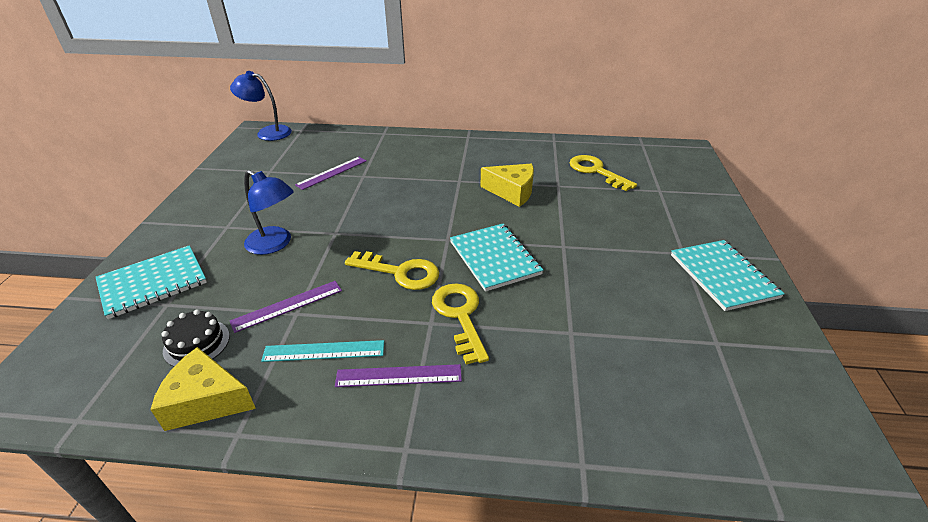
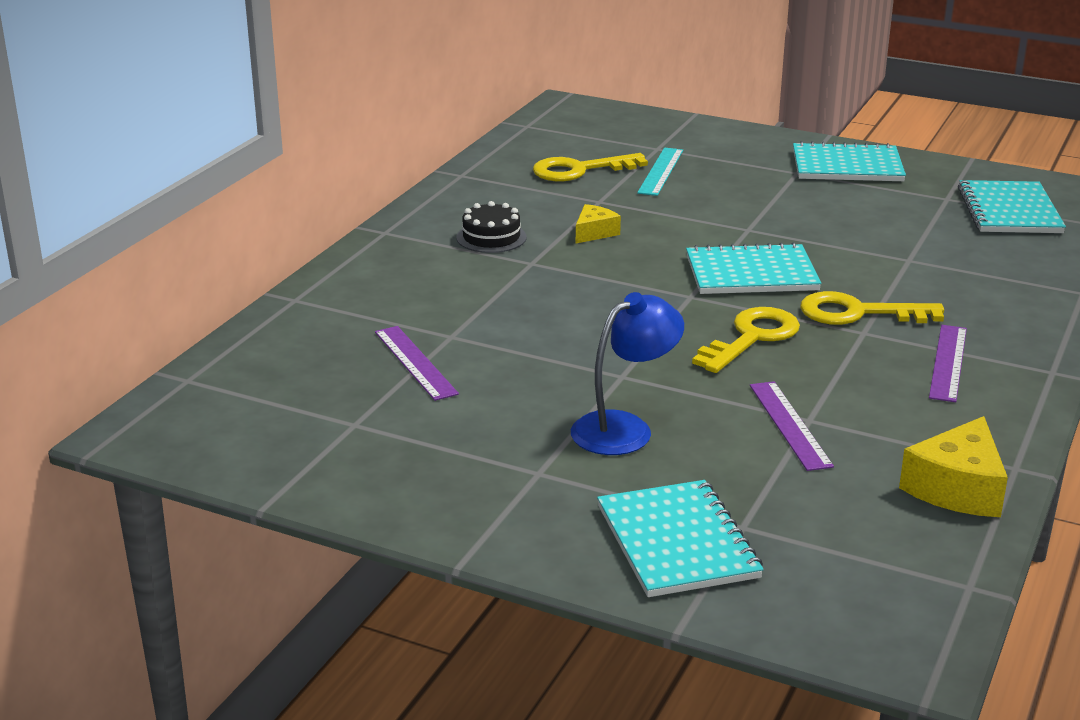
camera: 70 degrees left, 10 degrees down
black cake [161,309,230,366] -> black cake moved to [457,201,527,253]
blue lamp [230,71,292,141] -> none
turquoise ruler [261,340,384,362] -> turquoise ruler moved to [637,148,683,196]
yellow cheese [480,163,534,207] -> yellow cheese [576,204,621,243], size x0.59
none -> turquoise notebook [958,180,1066,233]

